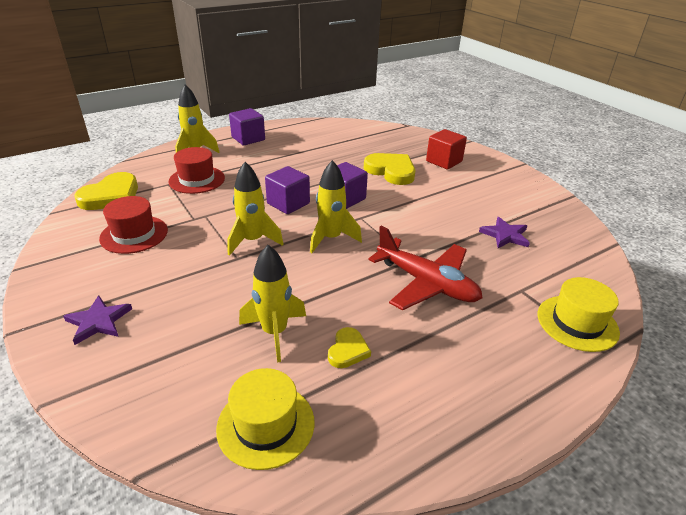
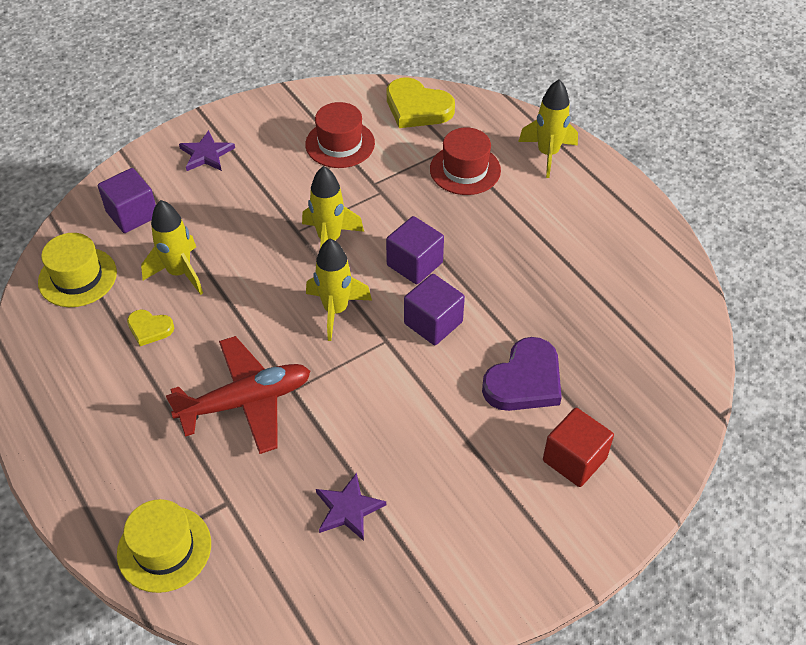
camera: 90 degrees right, 15 degrees up
purple cube [229,108,265,146] -> purple cube moved to [98,168,156,233]
yellow heart [364,153,415,185] -> purple heart [482,337,562,411]
red plane [368,226,482,310] -> red plane turned 150 degrees counterclockwise [166,336,310,454]

